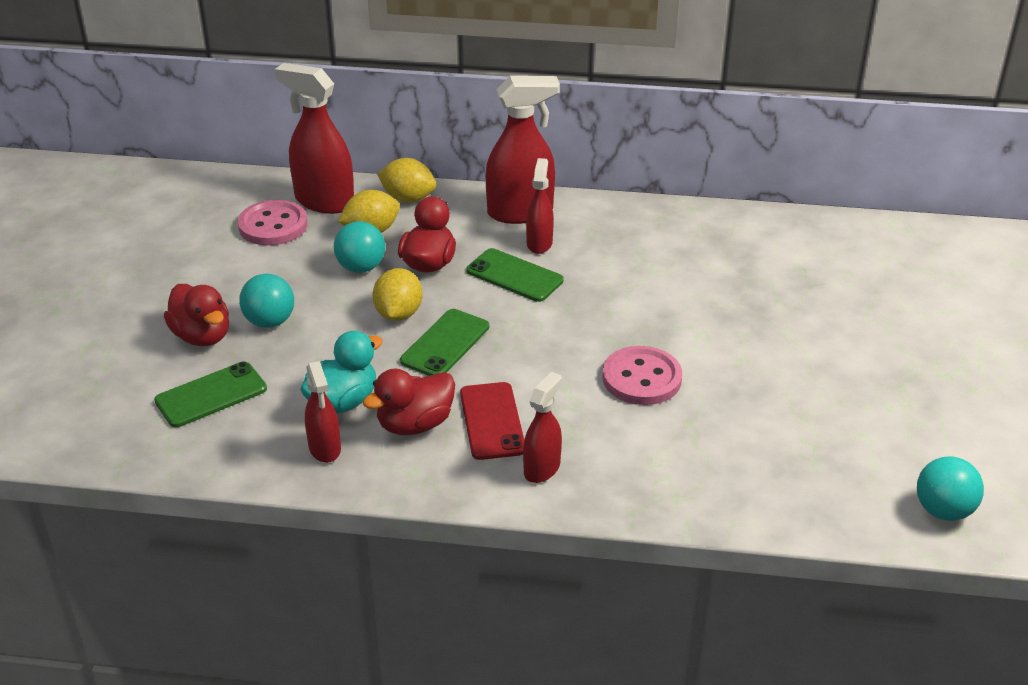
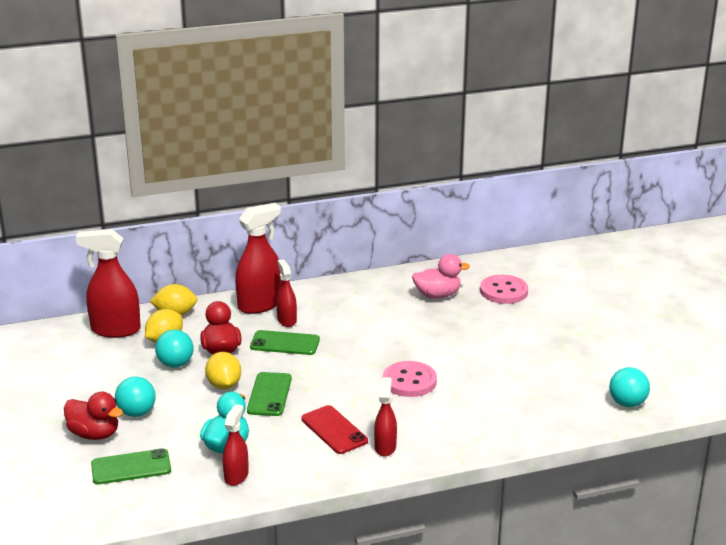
camera: 25 degrees left, 10 degrees down
green phone [154,362,267,427] -> green phone turned 45 degrees clockwise [91,448,171,485]
pink button [238,200,308,246] -> pink button moved to [480,275,528,304]
red spray bottle [305,361,341,463] -> red spray bottle turned 120 degrees counterclockwise [223,404,249,486]
red duck [363,369,455,435] -> none
none -> pink duck [412,254,470,299]

